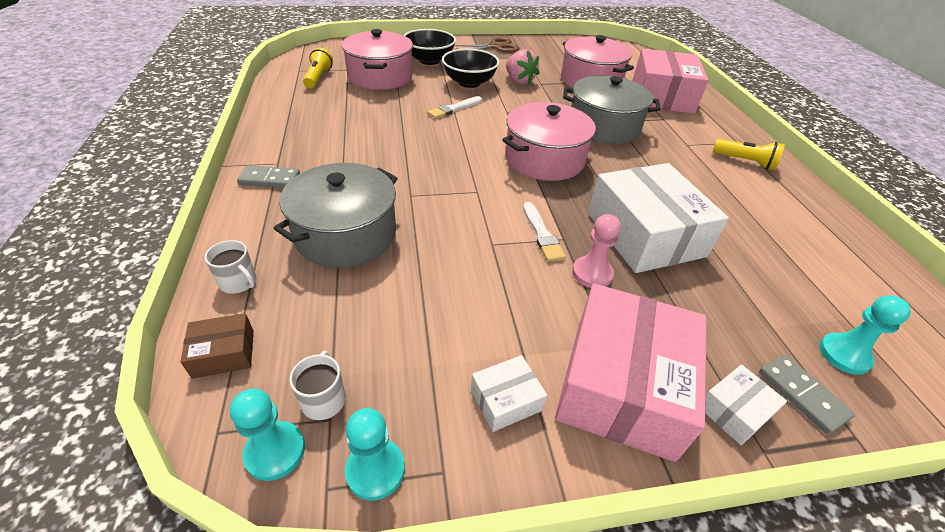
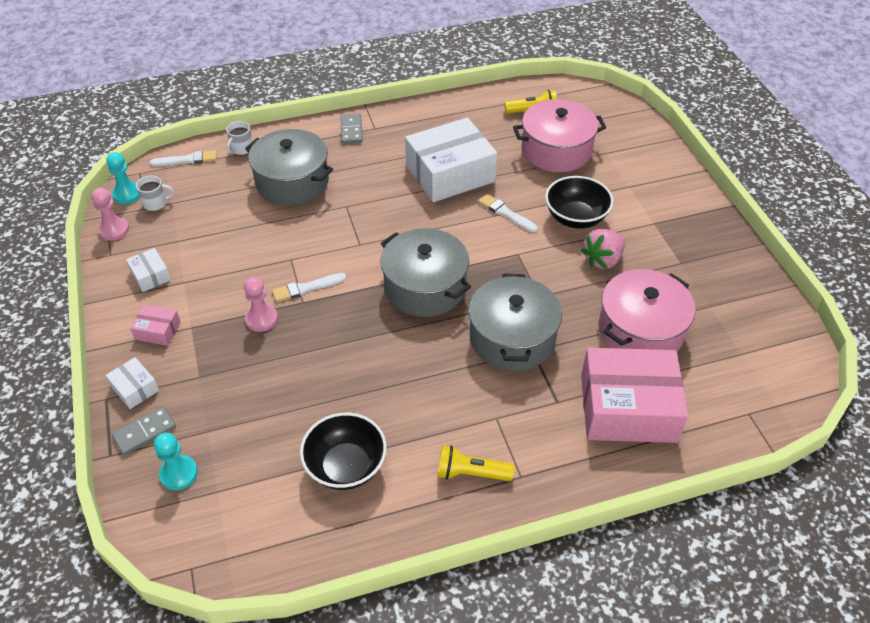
camera: 85 degrees right, 5 degrees up
brown box [180,313,254,379] -> white brush [150,150,216,166]
turquoise pawn [345,408,405,501] -> pink pawn [92,188,129,241]
black bowl [404,29,456,65] -> black bowl moved to [300,413,387,490]
brown scissors [454,37,519,53] -> none
pink pot [502,102,596,181] -> grey pot [381,228,471,317]
pink box [555,284,706,462] -> pink box [130,305,181,346], size x0.43
white box [588,163,729,273] -> white box moved to [405,118,498,202]
yellow flashlight [713,139,785,170] -> yellow flashlight turned 75 degrees clockwise [438,445,514,481]

